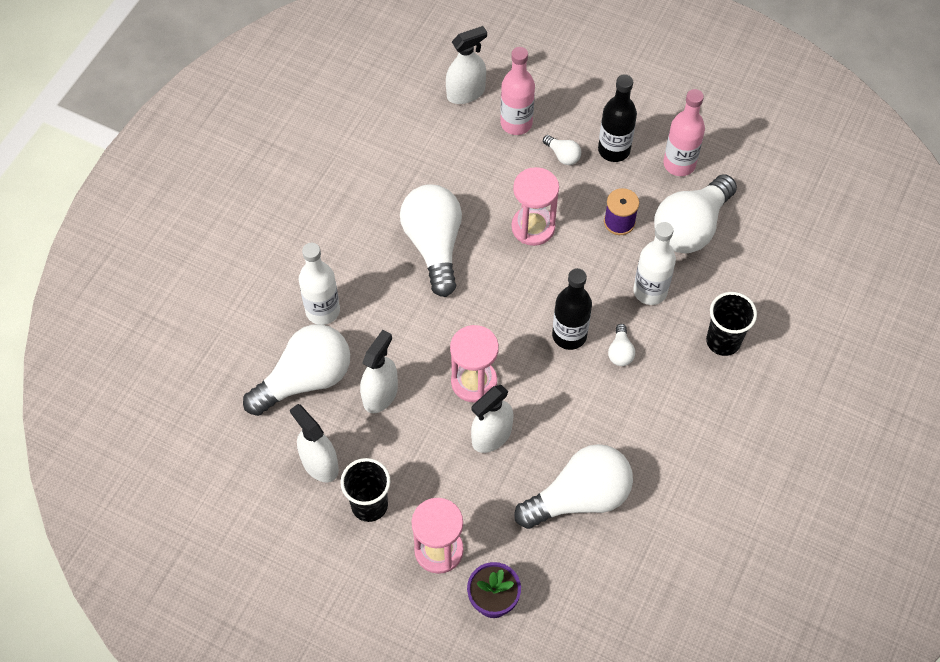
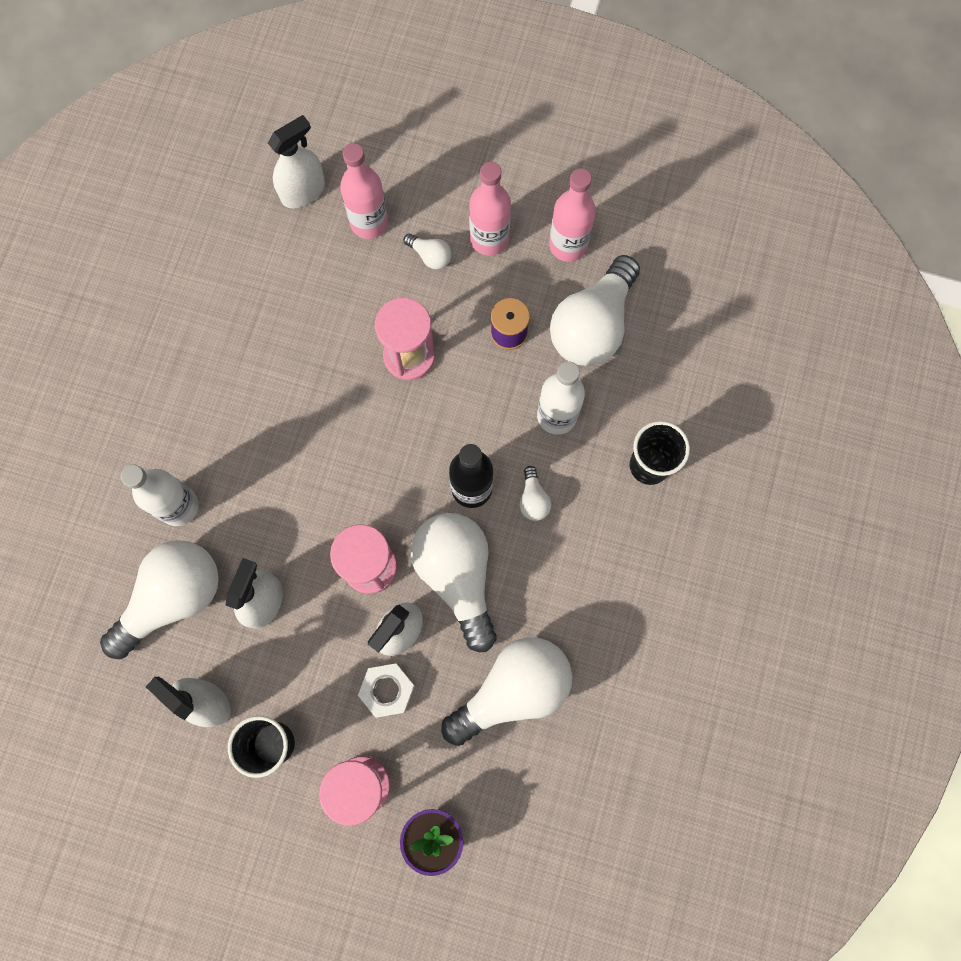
camera: 10 degrees left, 15 degrees up
white light bulb [400,184,462,297] -> white light bulb moved to [411,513,497,652]
black bottle [598,74,637,162] -> pink bottle [469,162,511,256]
none -> white nut [358,663,415,718]

